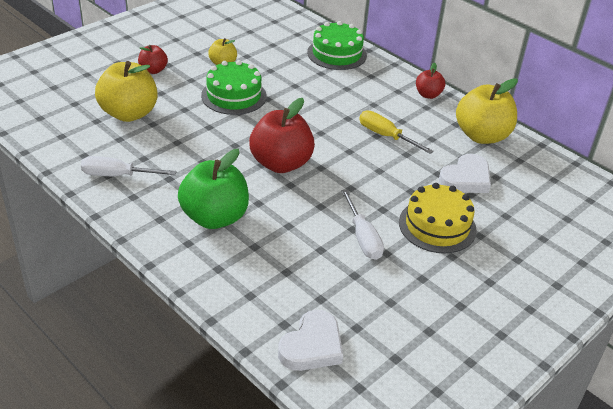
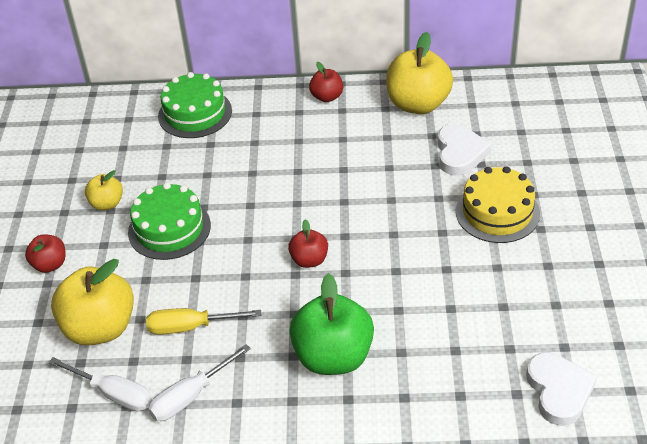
camera: 40 degrees left, 5 degrees up
red apple [249,98,315,173] -> red apple [288,219,328,268], size x0.52
white screwdriver [341,189,384,260] -> white screwdriver moved to [49,357,152,412]
yellow screwdriver [359,110,434,154] -> yellow screwdriver moved to [146,308,261,335]

